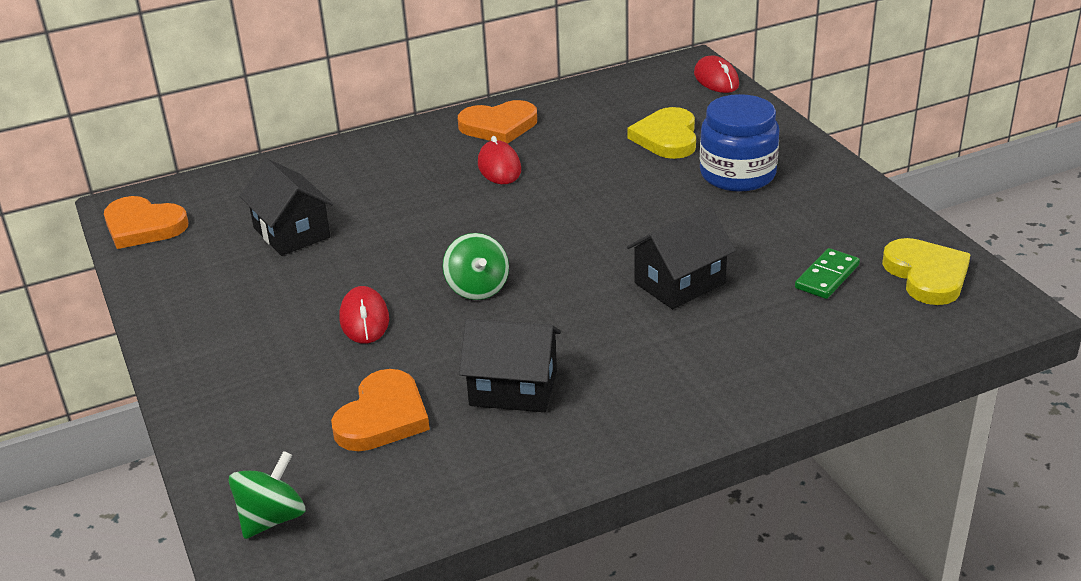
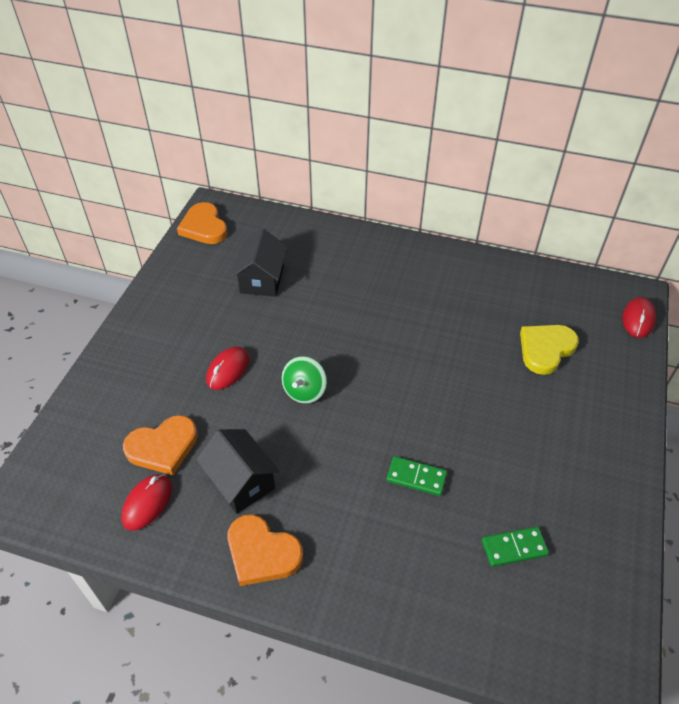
camera: 40 degrees right, 15 degrees up
green spinning top [229,451,305,539] -> none
orange heart [458,100,537,144] -> orange heart moved to [227,514,303,586]
red mouse [478,136,521,184] -> red mouse moved to [121,474,172,531]
black house [627,206,736,309] -> green domino [386,456,447,496]
blue jar [700,94,779,192] -> none
yellow heart [882,238,971,305] -> none

